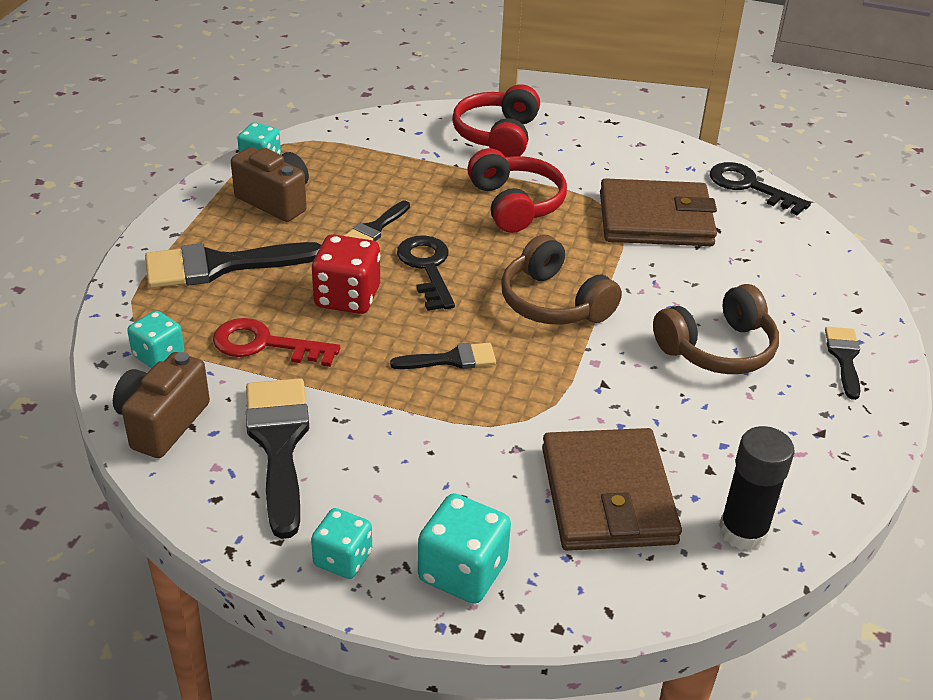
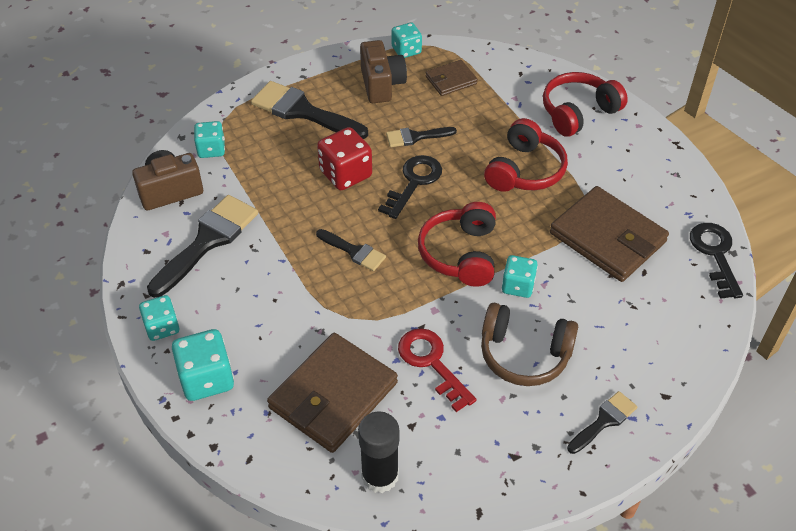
camera: 45 degrees right, 10 degrees up
red key [213,318,340,367] -> red key moved to [398,328,477,412]
brown headphones [501,235,622,324] -> red headphones [418,202,496,287]
none -> brown wallet [425,60,478,96]
none -> turquoise dice [502,255,538,298]

